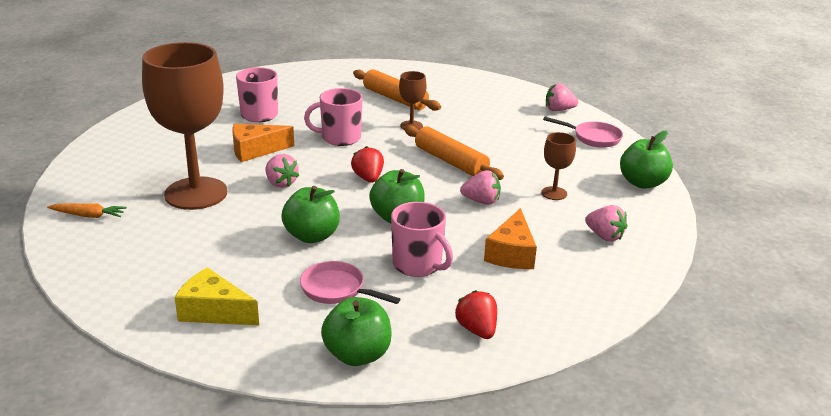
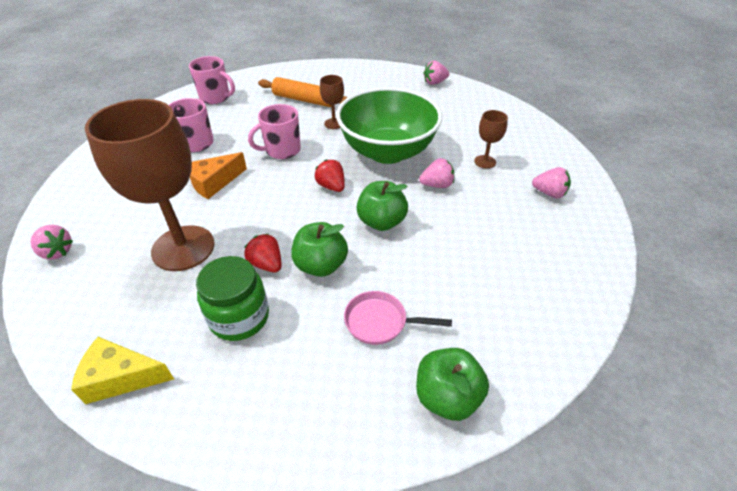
camera: 20 degrees left, 15 degrees up
orange carrot [47,203,127,218] -> none
yellow cheese [174,267,259,325] -> yellow cheese moved to [71,337,174,404]
pink strawberry [266,154,299,188] -> pink strawberry moved to [31,225,73,260]
pink mug [391,202,453,277] -> pink mug moved to [189,56,235,104]
orange rolling pin [404,125,504,180] -> green bowl [336,87,442,164]
red strawberry [455,290,497,339] -> red strawberry moved to [244,233,282,272]
orange cheese [484,208,537,269] -> none
pink pan [543,117,623,148] -> none
green apple [620,131,673,189] -> none
none -> green jar [196,256,269,341]

